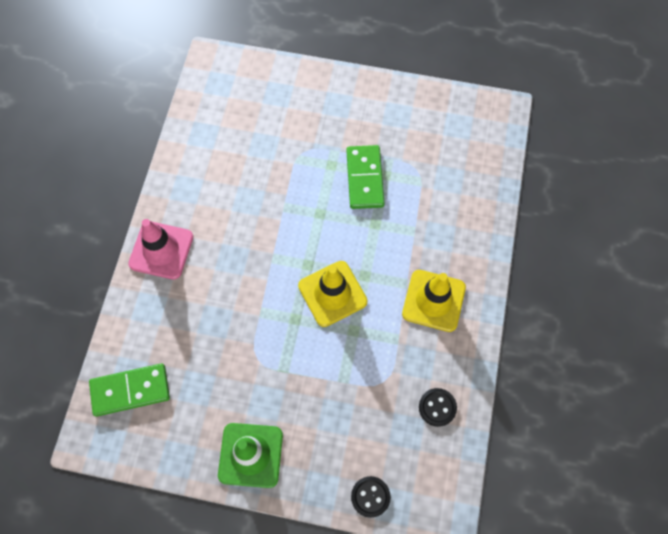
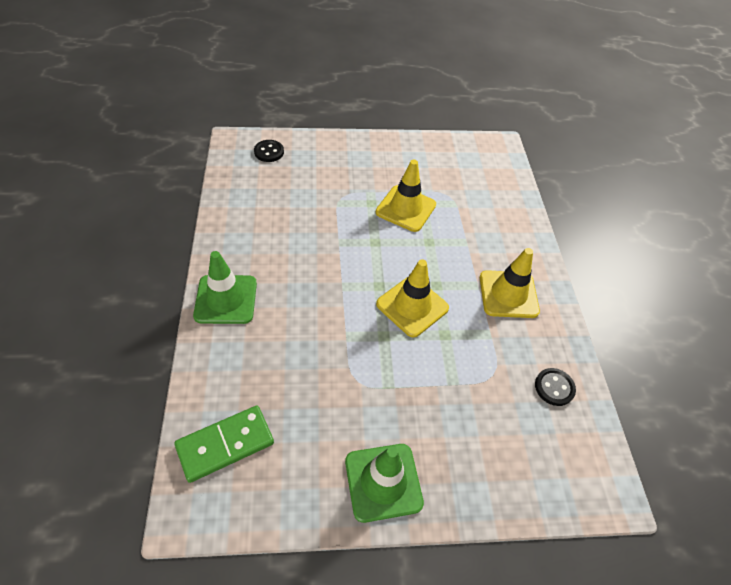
camera: 20 degrees left, 15 degrees down
pink traffic cone [128,219,193,279] -> green traffic cone [193,251,257,324]
green domino [346,145,384,209] -> yellow traffic cone [376,160,436,232]
black button [351,476,391,518] -> black button moved to [254,140,284,162]

